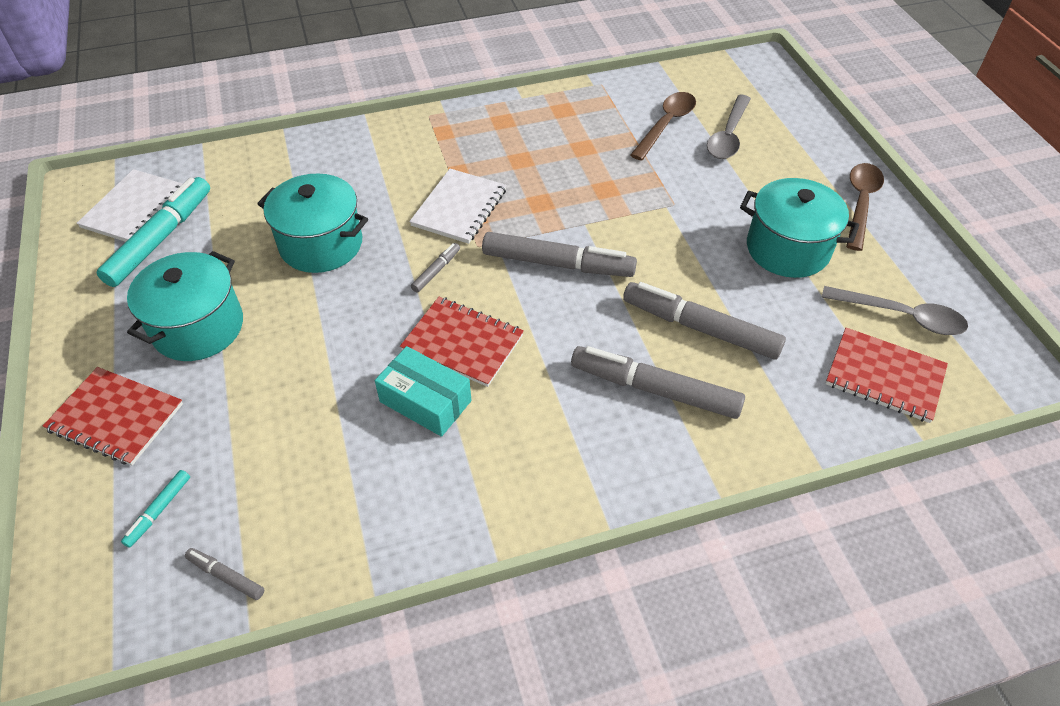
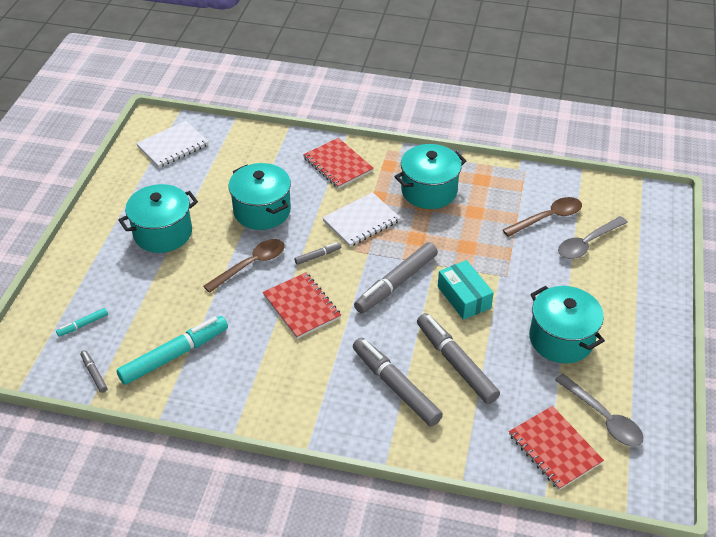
camera: 30 degrees right, 5 degrees down
red notebook [43,367,183,465] -> red notebook moved to [303,138,374,189]
turquoise marker [97,177,210,287] -> turquoise marker moved to [117,316,228,385]
turquoise box [375,346,472,437] -> turquoise box moved to [438,260,494,320]
grey marker [482,232,637,277] -> grey marker turned 90 degrees clockwise [354,242,438,314]
brown spoon [846,163,884,251] -> brown spoon moved to [203,239,285,293]
none -> turquoise pot [394,144,466,209]

